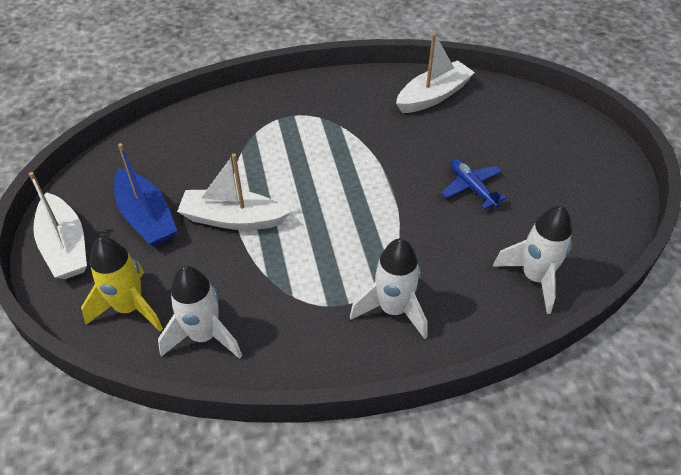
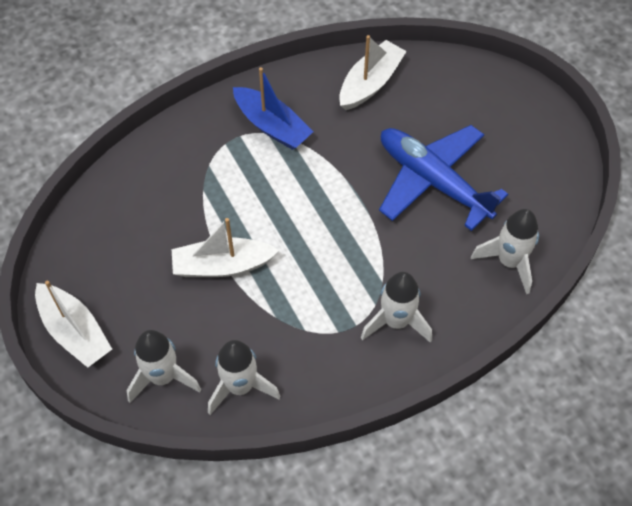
camera: 15 degrees left, 10 degrees up
yellow rocket [81,237,163,332] -> white rocket [127,330,201,403]
blue boat [114,143,177,247] -> blue boat moved to [233,67,314,150]
blue plane [441,159,507,209] -> blue plane [379,125,508,231], size x2.10

